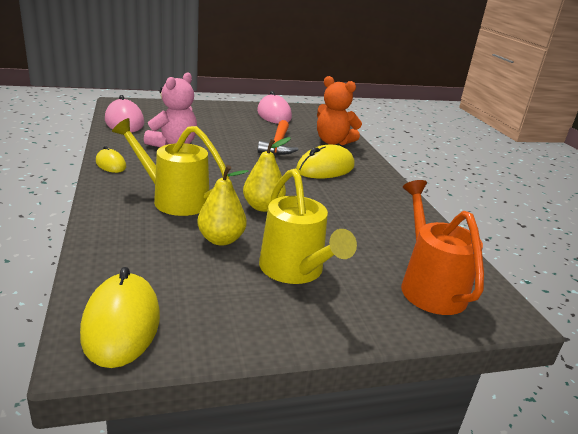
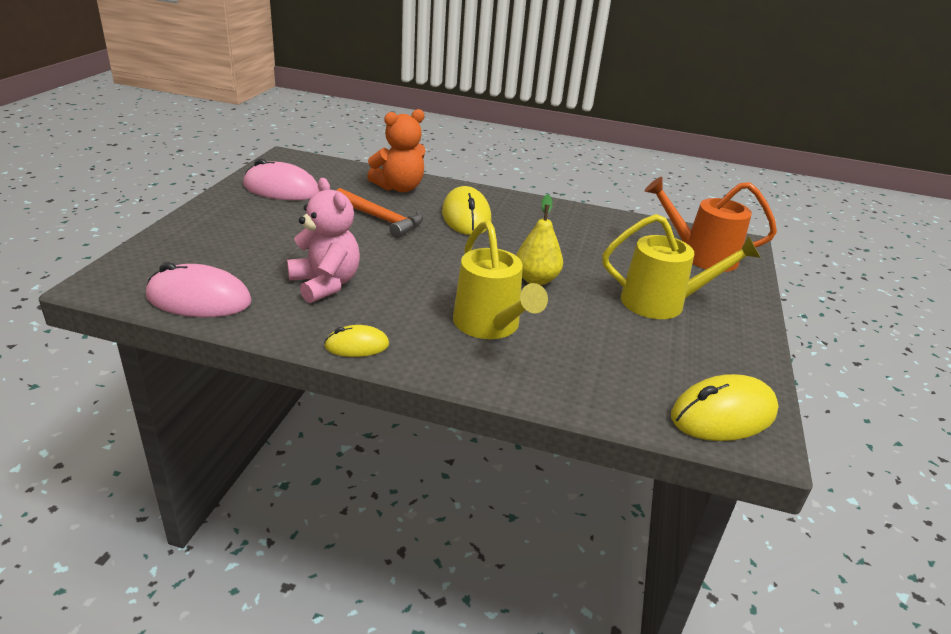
camera: 60 degrees left, 5 degrees up
yellow mouse [80,267,160,368] -> yellow mouse turned 45 degrees counterclockwise [671,374,779,441]
yellow watering can [112,118,229,216] -> yellow watering can turned 75 degrees counterclockwise [453,220,548,339]
yellow pear [197,165,249,246] -> none

